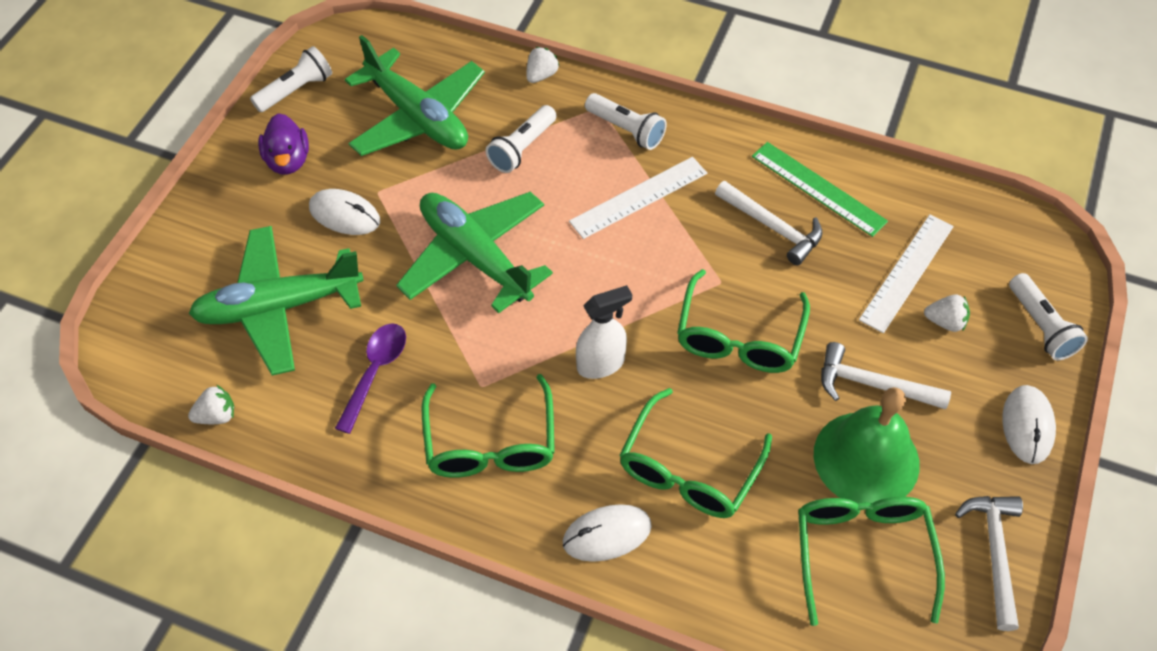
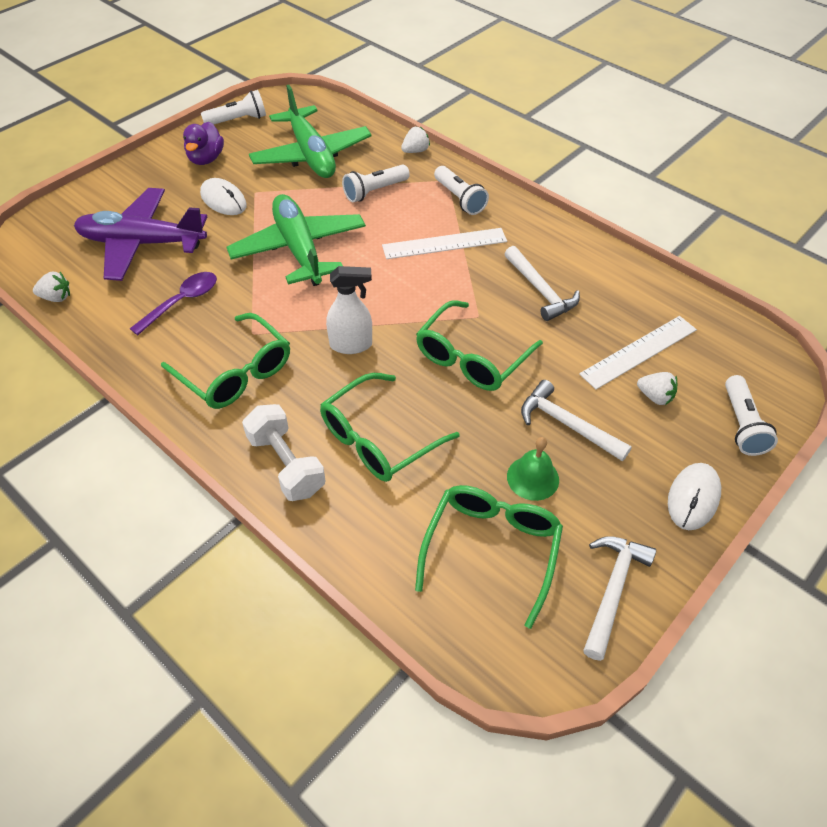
camera: 20 degrees right, 5 degrees down
green plane [189,226,364,375] -> purple plane [74,188,207,281]
green glasses [422,374,555,478] -> green glasses turned 60 degrees counterclockwise [161,313,290,409]
white mouse [563,504,652,562] -> white dumbbell [242,404,326,501]
green ruler [752,142,888,237] -> none
green bell [814,387,920,503] -> green bell [507,437,559,501], size x0.54

